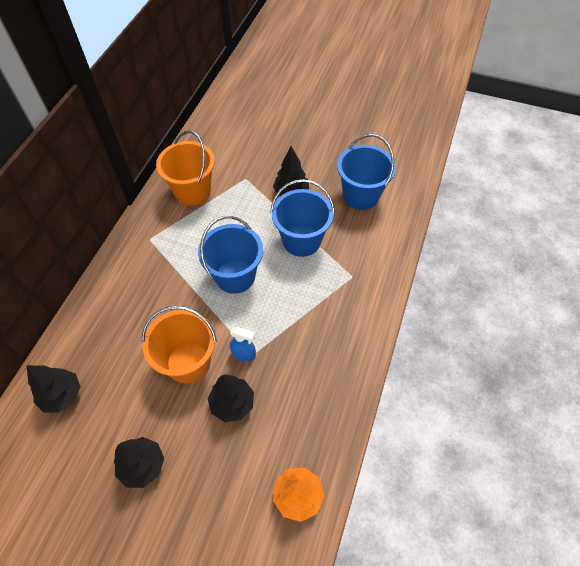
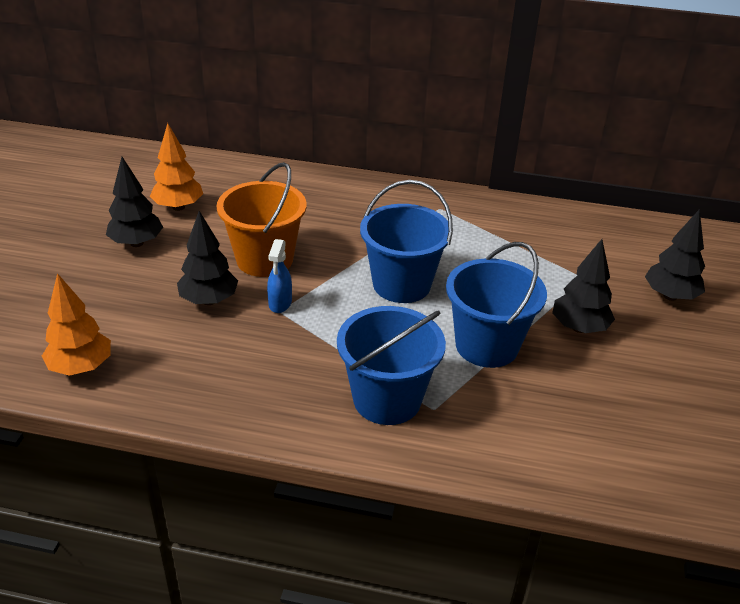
camera: 80 degrees right, 20 degrees down
black tree [27,365,80,413] -> black tree moved to [645,209,705,301]
orange bucket [156,130,215,206] -> none
blue bucket [337,134,396,210] -> blue bucket moved to [337,306,446,425]
none -> orange tree [150,123,203,211]

